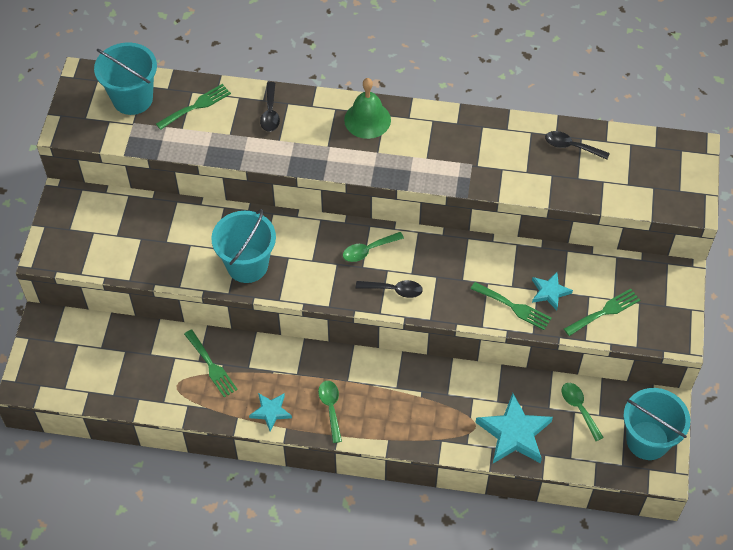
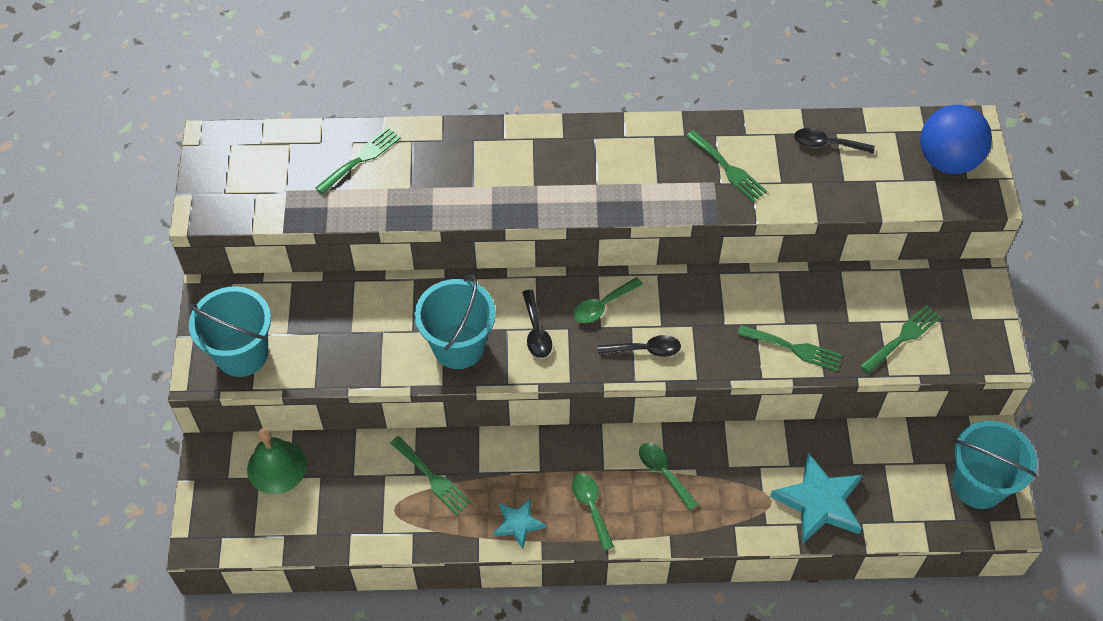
camera: 10 degrees left, 0 degrees up
turquoise bucket [94,42,157,115] -> turquoise bucket moved to [189,286,271,377]
black spoon [260,82,280,132] -> black spoon moved to [522,290,552,358]
green bell [344,78,391,139] -> green bell moved to [247,428,307,494]
turquoise star [532,272,573,310] -> none
green spoon [562,383,604,441] -> green spoon moved to [639,443,698,510]
none -> green fork [686,130,767,202]
none -> blue ball [920,105,992,174]

